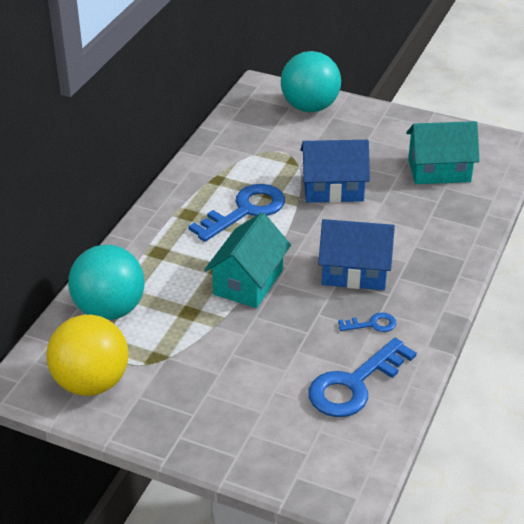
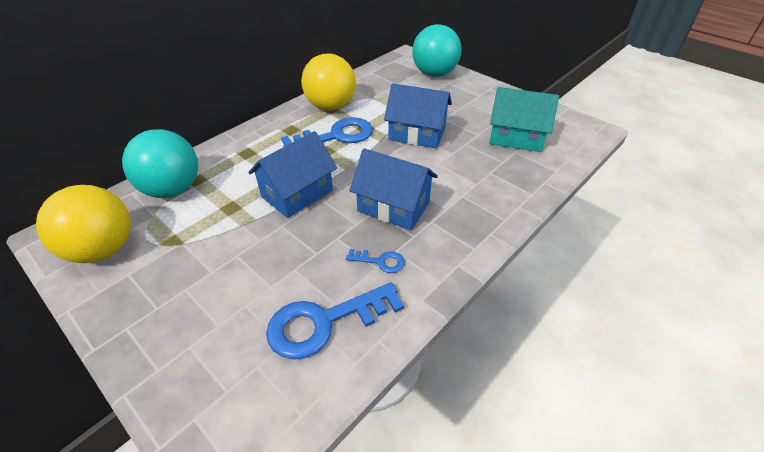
camera: 20 degrees right, 5 degrees up
turquoise house [204,212,291,308] -> blue house [248,131,337,218]
none -> yellow ball [301,53,356,110]

